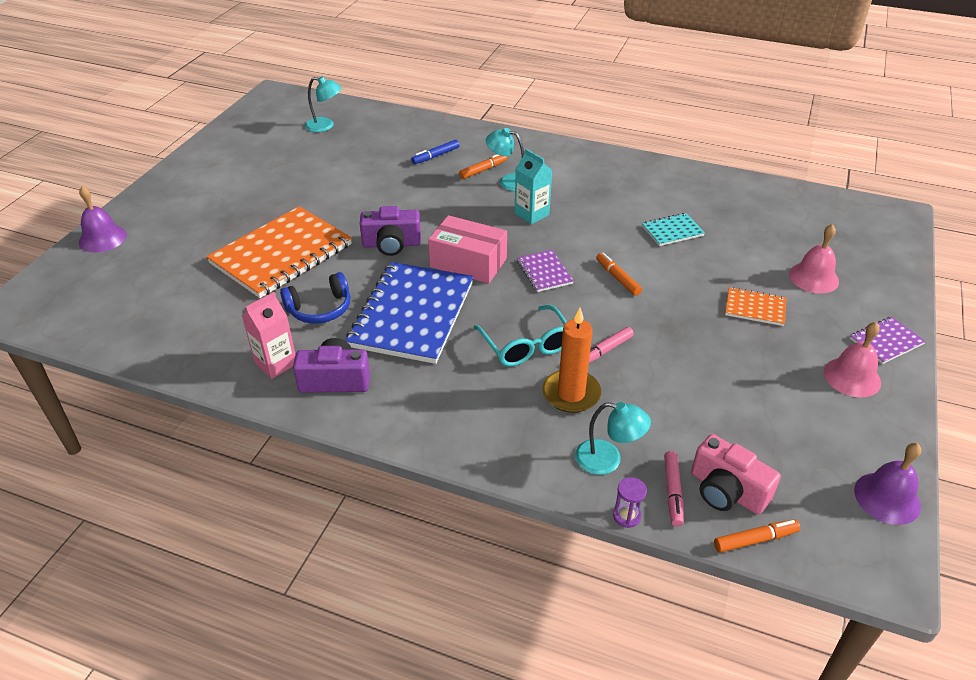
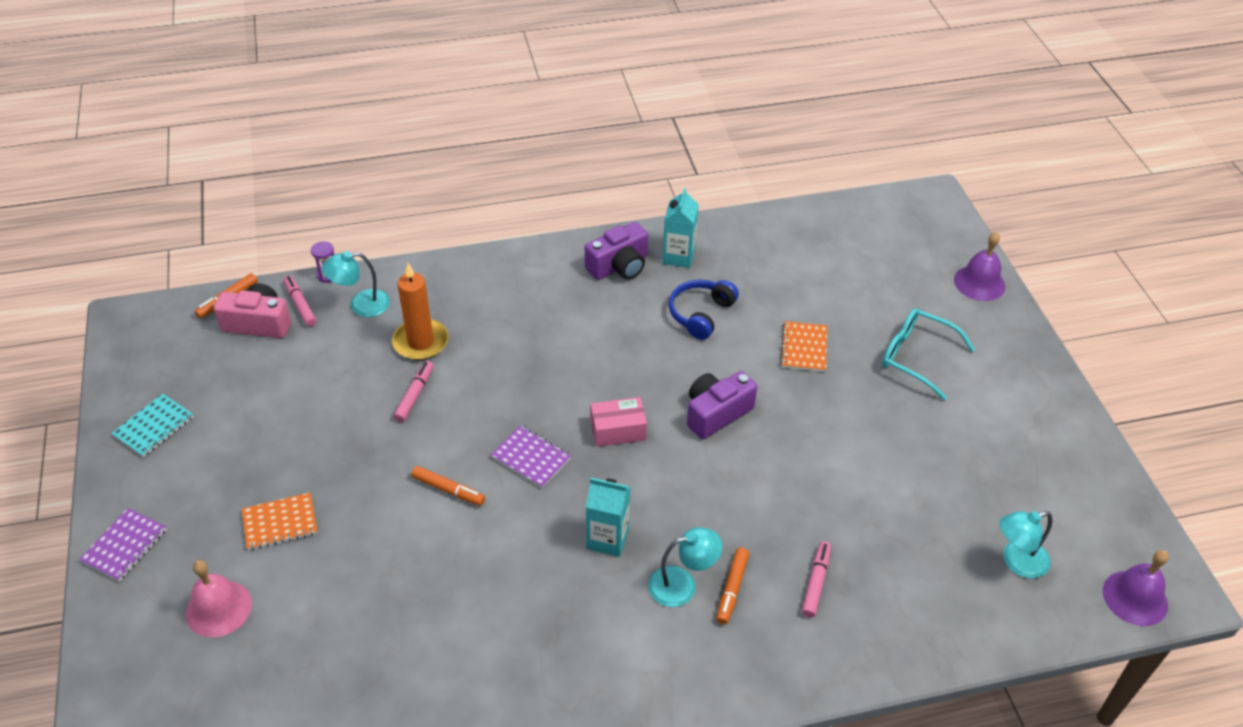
camera: 145 degrees right, 5 degrees up
orange notebook [206,206,352,298] -> orange notebook [780,321,827,372], size x0.45
pink carton [242,292,296,379] -> turquoise carton [662,188,699,268]
blue notebook [346,262,473,364] -> none
blue marker [411,140,459,164] -> pink marker [802,541,831,618]
pink box [428,215,507,284] -> pink box [590,397,647,447], size x0.65
turquoise glasses [474,305,567,367] -> turquoise glasses moved to [882,308,975,400]
turquoise notebook [642,213,705,246] -> turquoise notebook moved to [111,393,194,457]
pink bell [823,322,881,397] -> none
purple bell [854,443,921,525] -> purple bell moved to [1103,550,1169,626]

